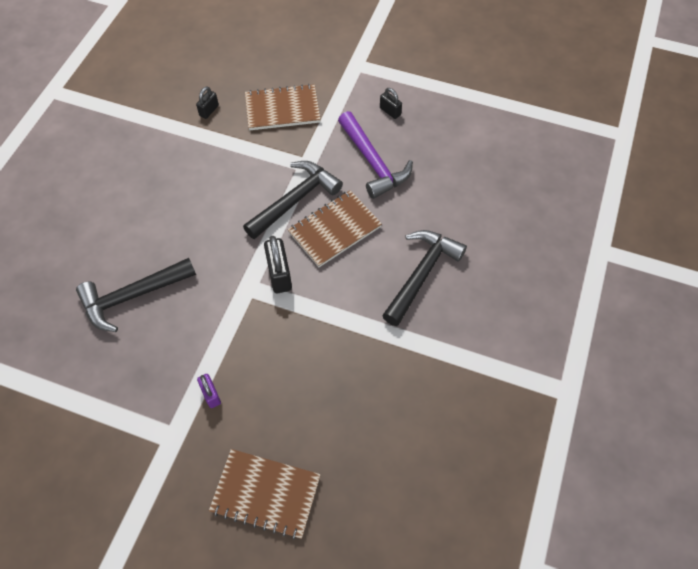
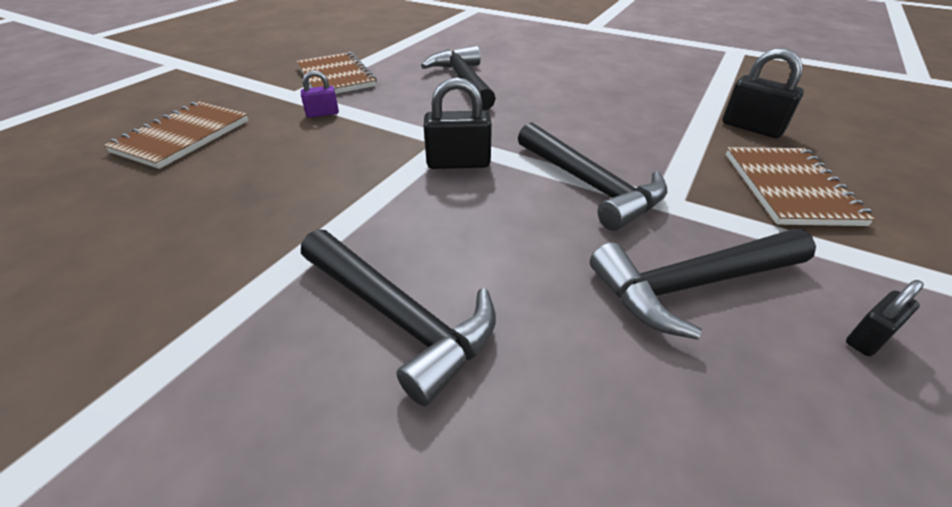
camera: 100 degrees right, 20 degrees down
black padlock [196,86,219,119] -> black padlock [722,48,804,138], size x1.68
brown notebook [287,190,382,267] -> brown notebook moved to [296,52,377,94]
purple hammer [338,111,413,199] -> black hammer [590,229,816,340]

